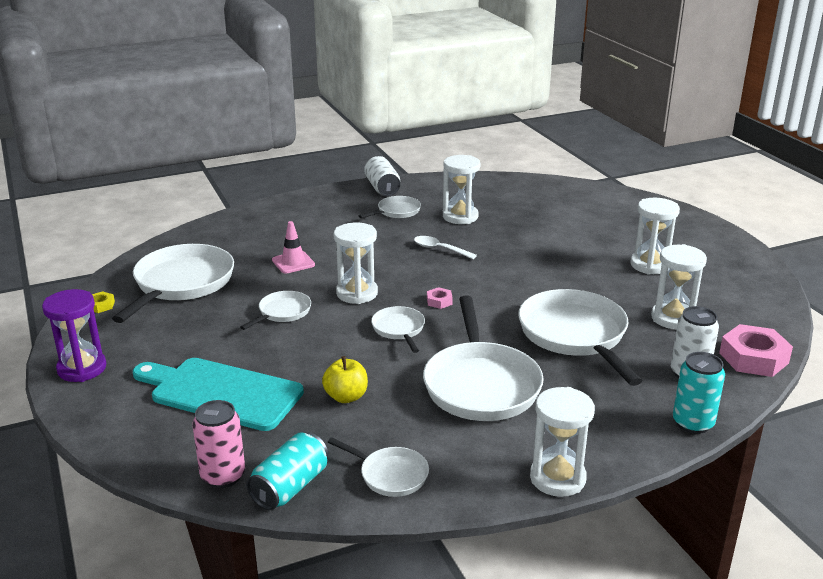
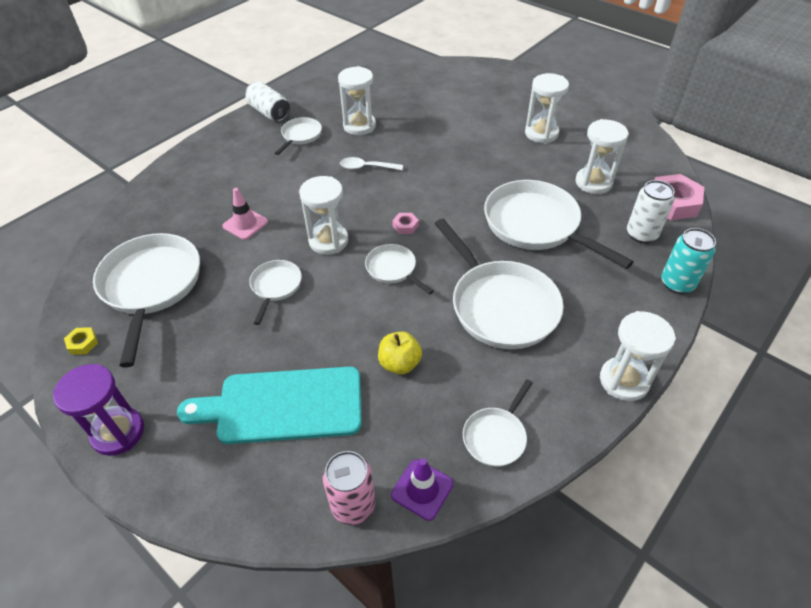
camera: 25 degrees left, 20 degrees up
turquoise can [246,432,328,510] -> purple traffic cone [391,458,454,521]
white pan [328,437,429,497] -> white pan turned 120 degrees clockwise [463,379,533,467]

